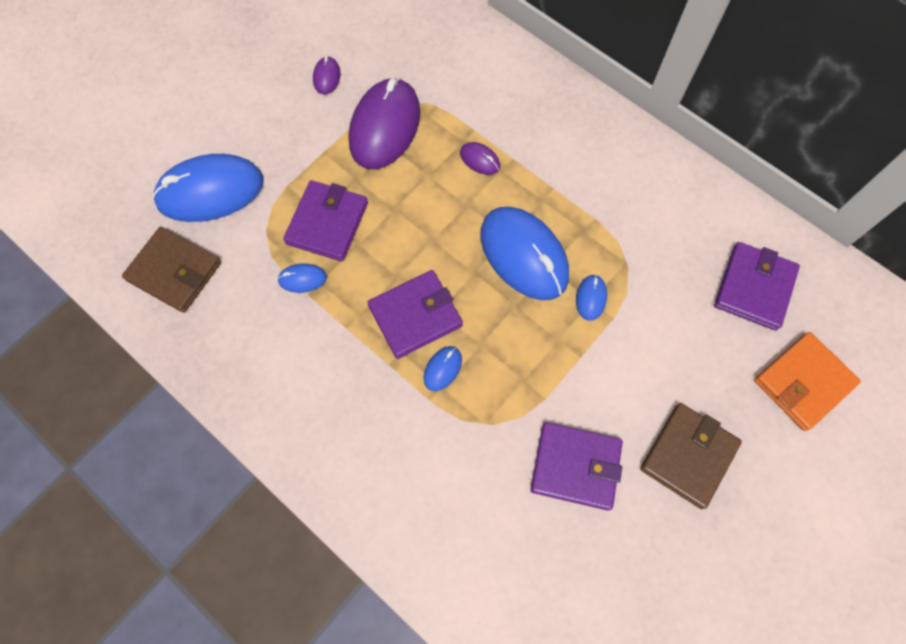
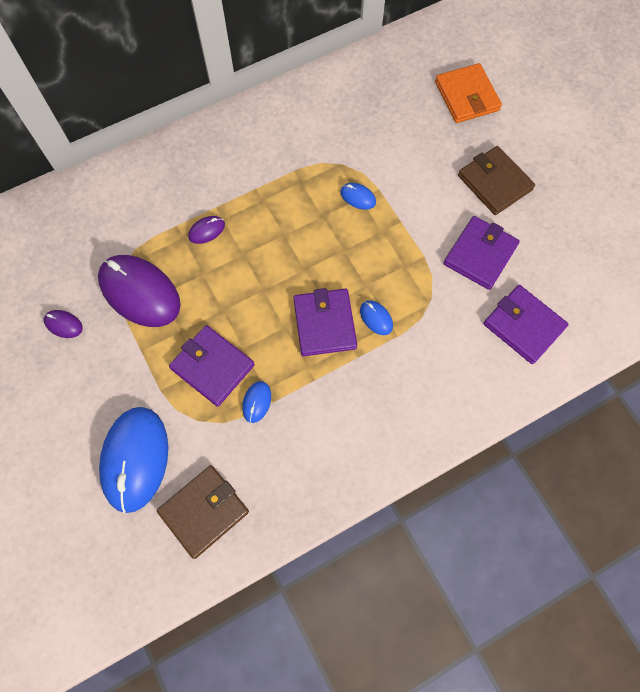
camera: 70 degrees left, 0 degrees up
blue mouse [480,207,569,300] -> none
purple wallet [714,242,800,331] -> purple wallet moved to [483,285,569,364]

